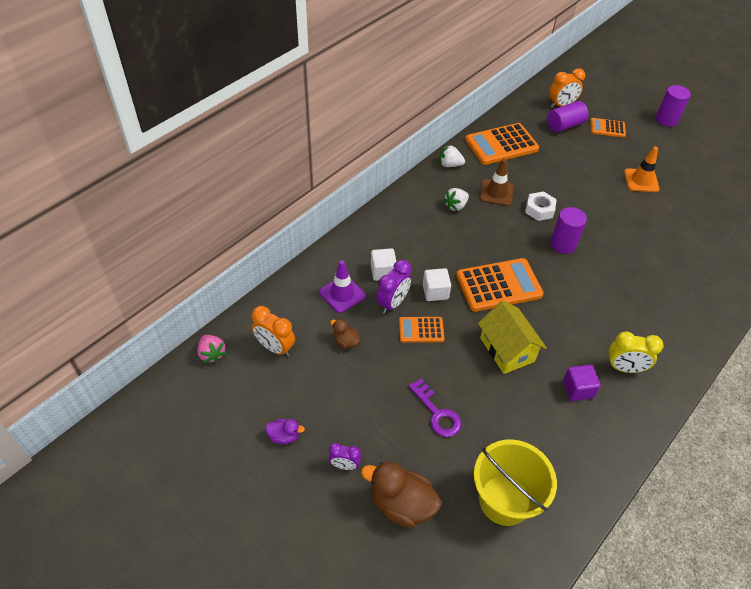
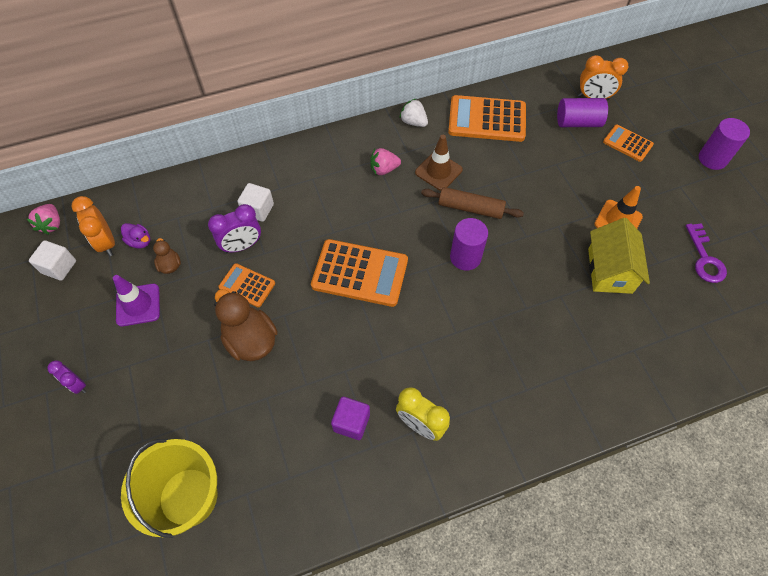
camera: 30 degrees right, 10 degrees up
purple duck [265,419,305,444] -> purple duck moved to [121,223,151,248]
purple traffic cone [319,260,366,313] -> purple traffic cone moved to [113,275,160,327]
brown duck [361,462,441,528] -> brown duck moved to [214,289,278,361]
purple key [408,378,461,437] -> purple key moved to [686,223,727,283]
white cube [423,268,451,301] -> white cube moved to [29,240,76,281]
white strawberry [443,188,469,211] -> pink strawberry [370,148,401,175]
yellow house [478,301,547,374] -> yellow house moved to [588,218,650,294]
white nut [525,191,557,221] -> brown rolling pin [421,187,524,219]

